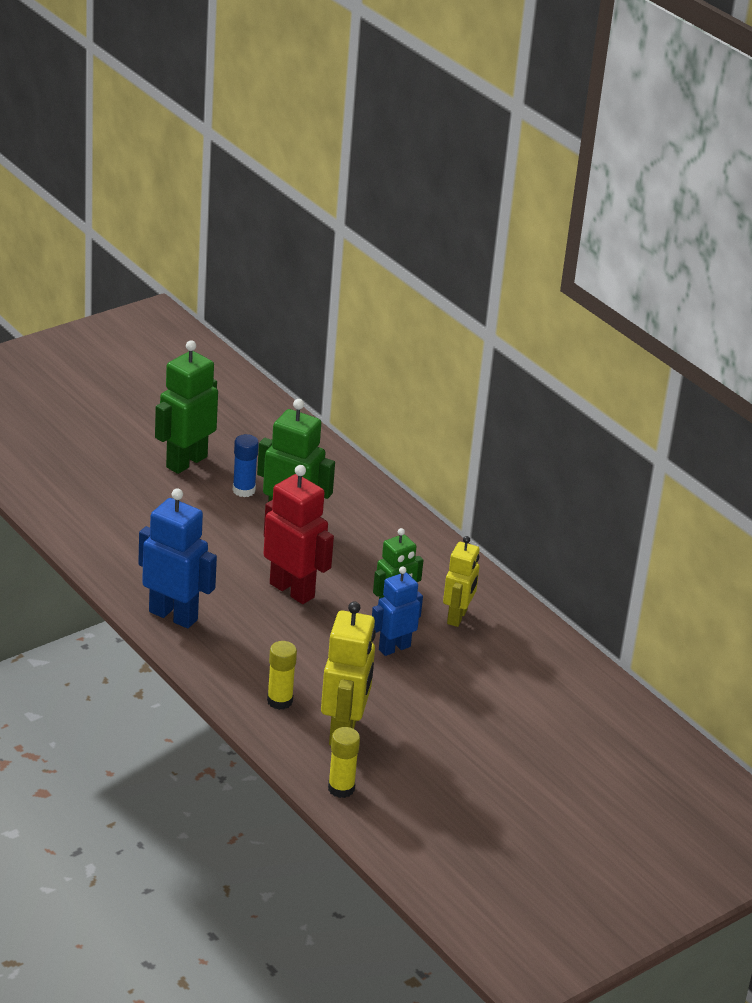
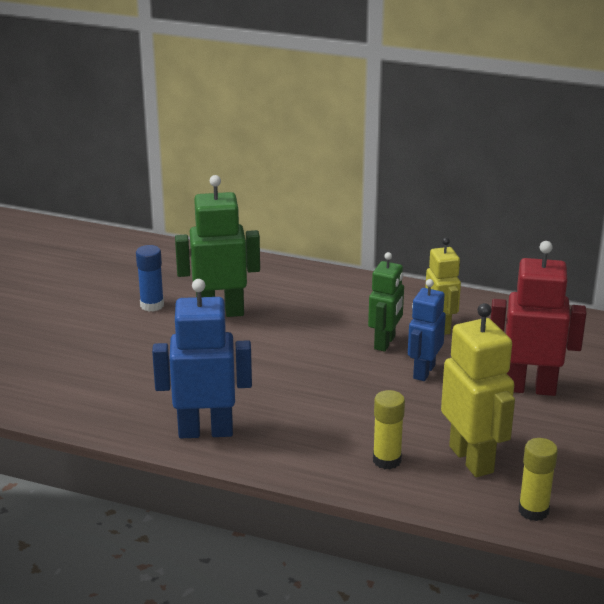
camera: 30 degrees left, 5 degrees down
green robot [155,340,218,474] -> none
red robot [263,465,334,604] -> red robot moved to [490,241,587,396]

